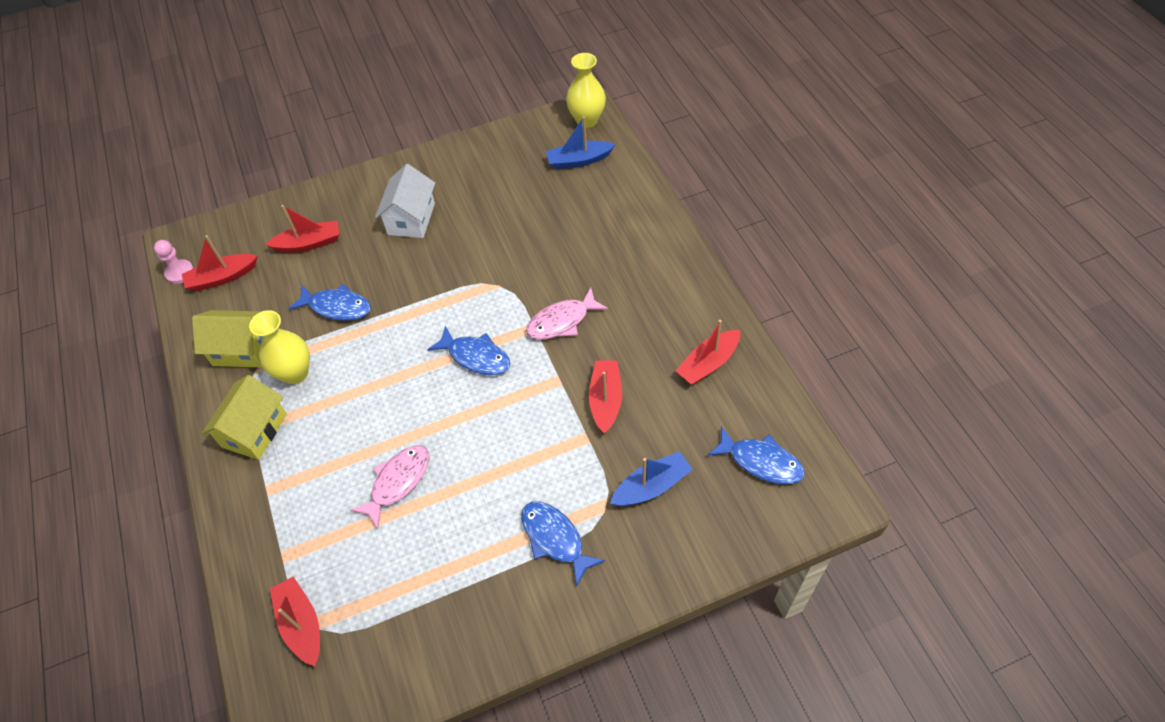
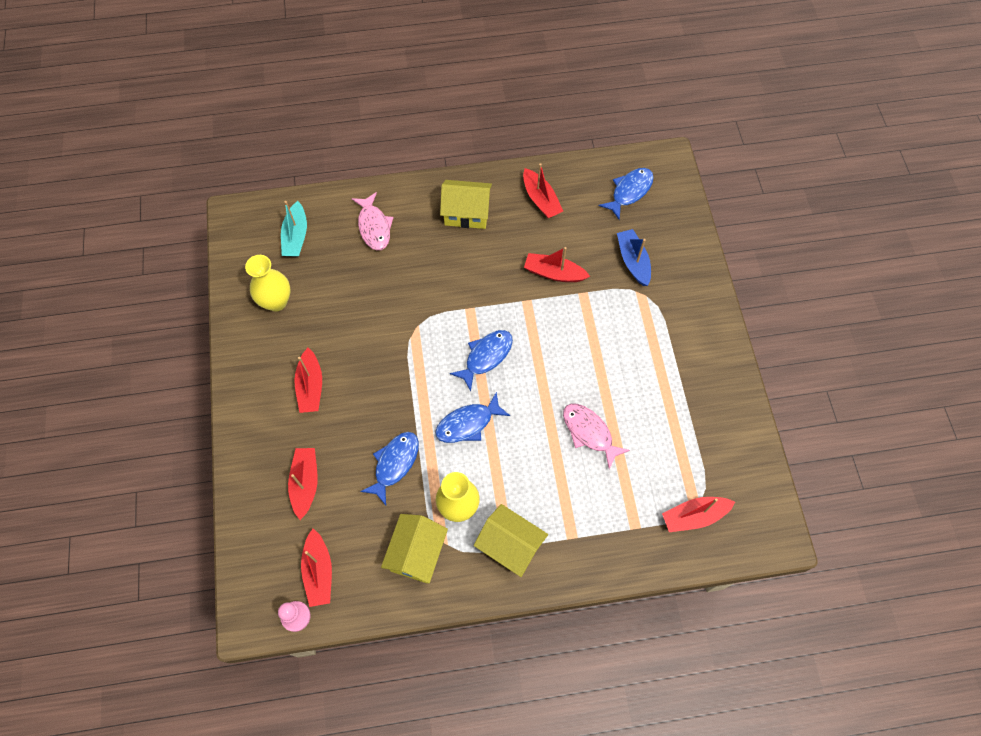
camera: 80 degrees left, 10 degrees up
white house [375,164,435,238] -> red boat [294,348,322,413]
blue fish [521,502,605,586] -> blue fish moved to [435,392,510,443]
pink fish [526,288,608,340] -> pink fish moved to [352,192,393,250]
blue boat [546,116,615,169] -> turquoise boat [281,201,307,256]
yellow vase [566,53,606,128] -> yellow vase moved to [245,255,291,311]
none -> yellow house [440,180,492,229]

